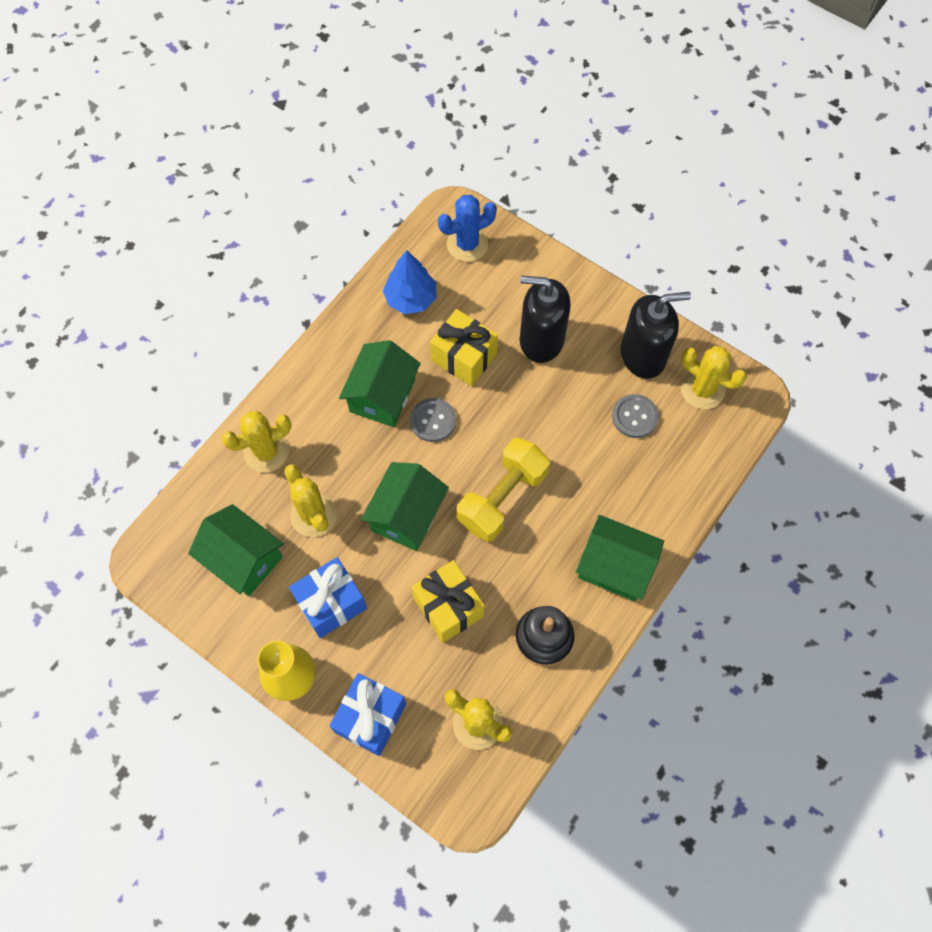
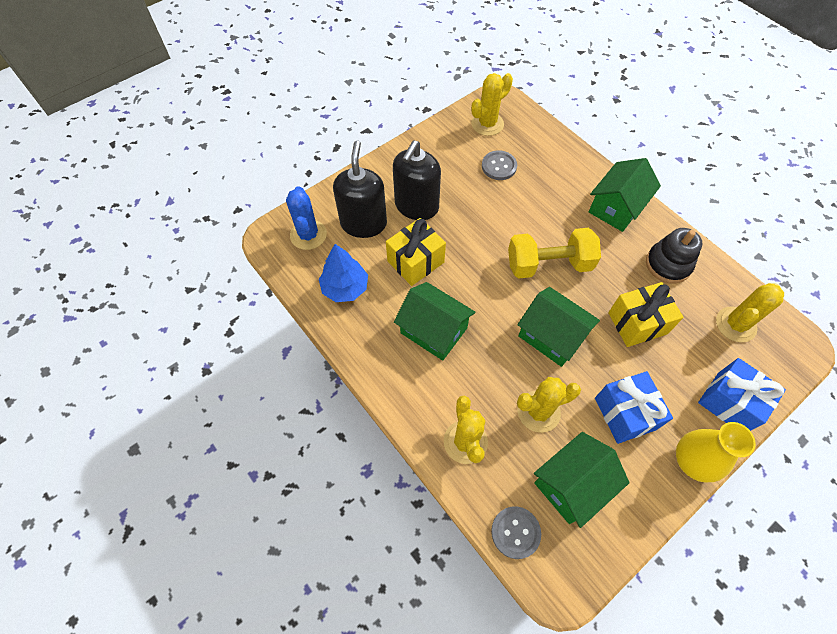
camera: 75 degrees left, 5 degrees down
grey button [410,398,456,442] -> grey button moved to [491,506,541,559]
yellow dumbbell [457,438,550,542] -> yellow dumbbell turned 60 degrees counterclockwise [508,228,601,279]
black soap dispenser [621,292,691,379] -> black soap dispenser moved to [333,141,387,238]

